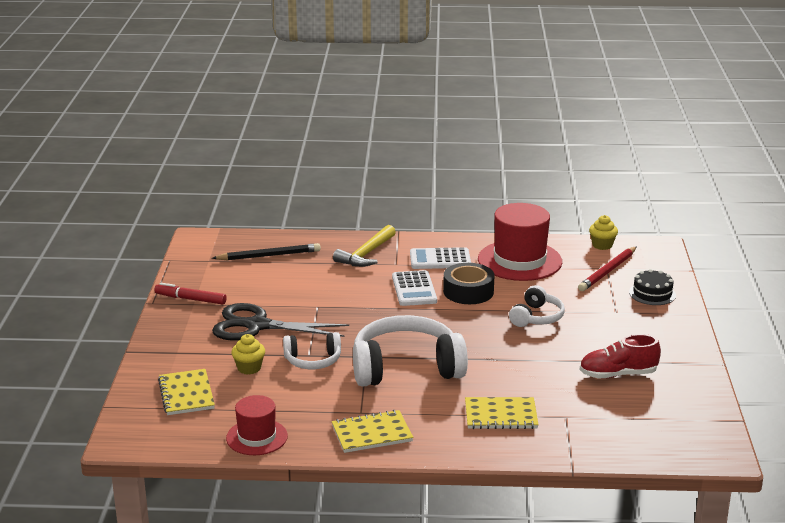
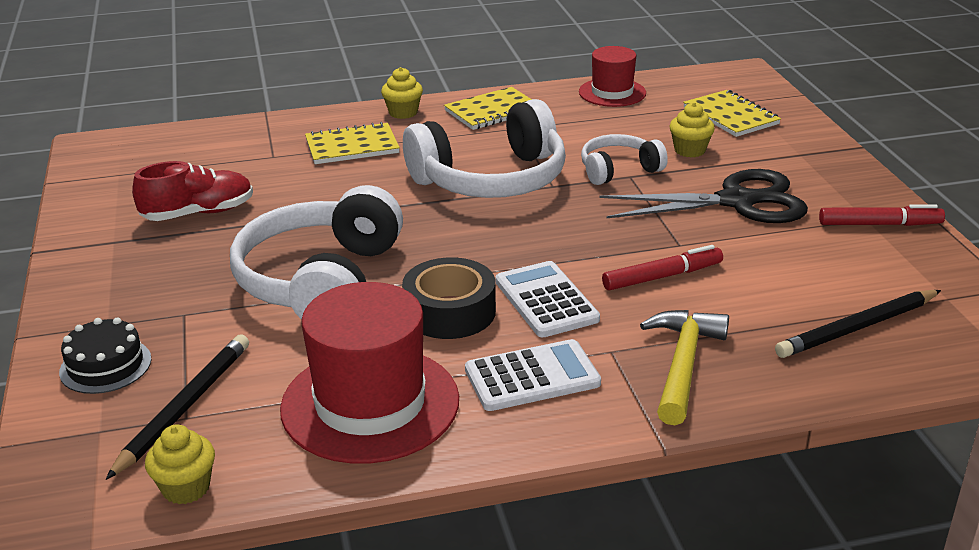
camera: 165 degrees right, 5 degrees up
white headphones [509,285,565,327] -> white headphones [230,185,403,320], size x1.89
red pencil [578,247,636,291] -> black pencil [106,335,249,480]
none -> yellow cupcake [381,67,423,119]
none -> red marker [602,245,723,290]

